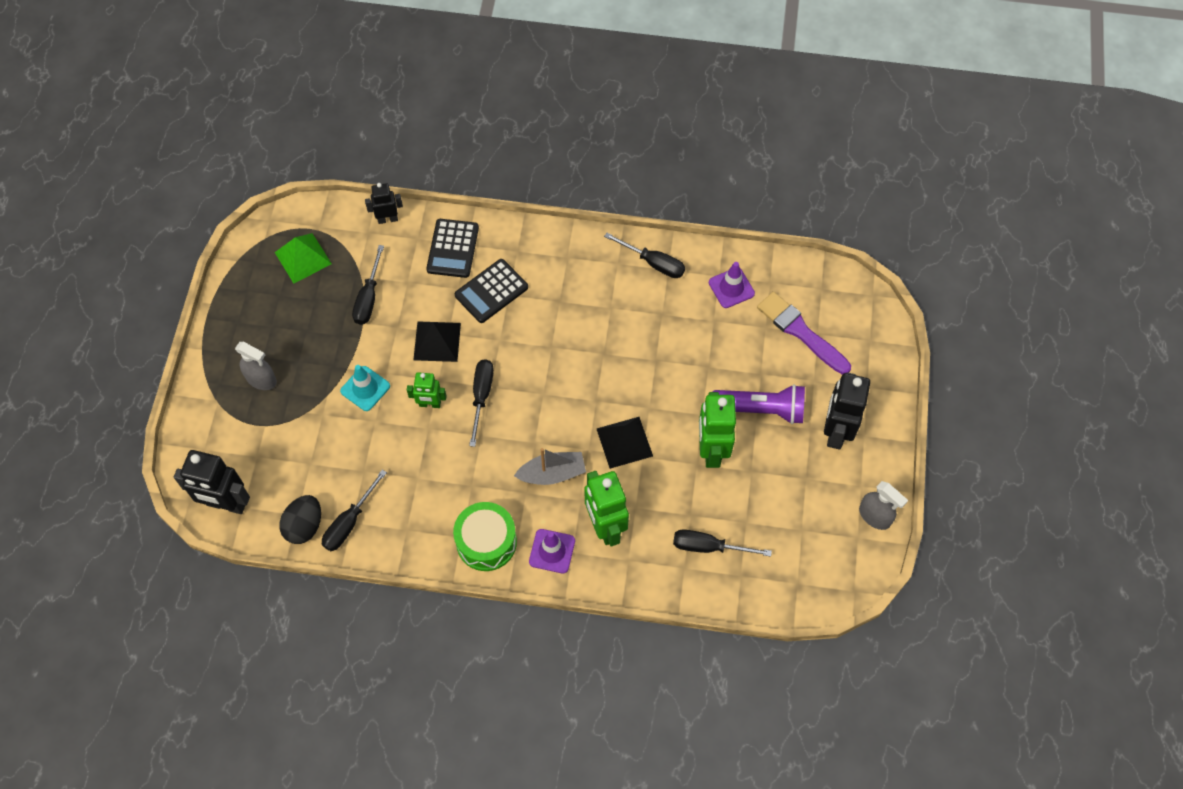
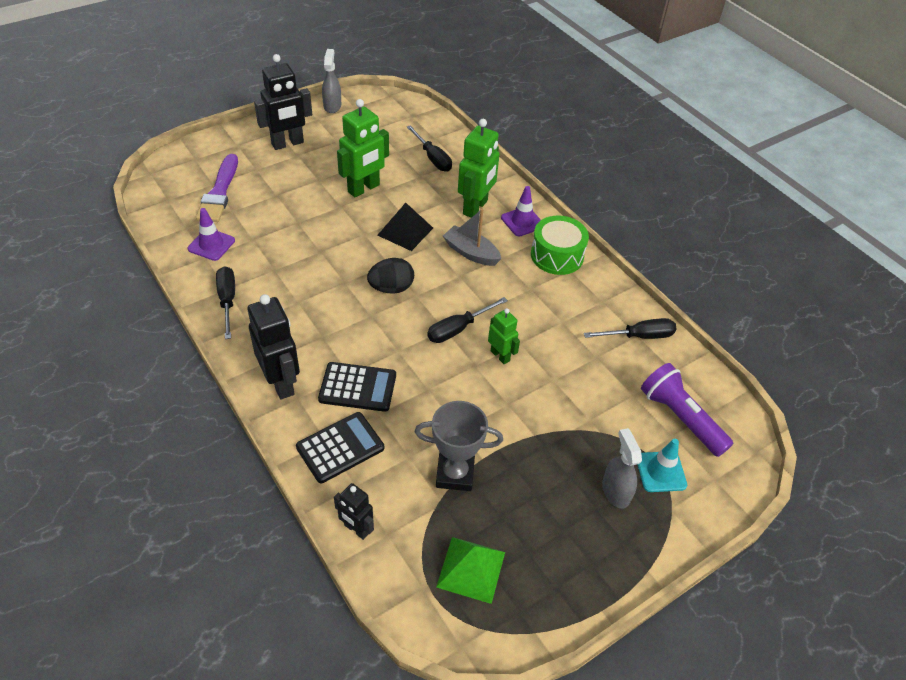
camera: 135 degrees left, 15 degrees down
black robot [174,450,250,514] -> black robot moved to [247,294,300,399]
black egg [280,495,321,544] -> black egg moved to [367,258,414,294]
turquoise traffic cone [340,365,390,411] -> turquoise traffic cone moved to [637,439,687,492]
black screwdriver [352,245,384,325] -> grey trophy [415,401,503,491]
black pyramid [413,321,461,362] -> none
purple flashlight [712,384,805,424] -> purple flashlight moved to [641,363,733,457]

